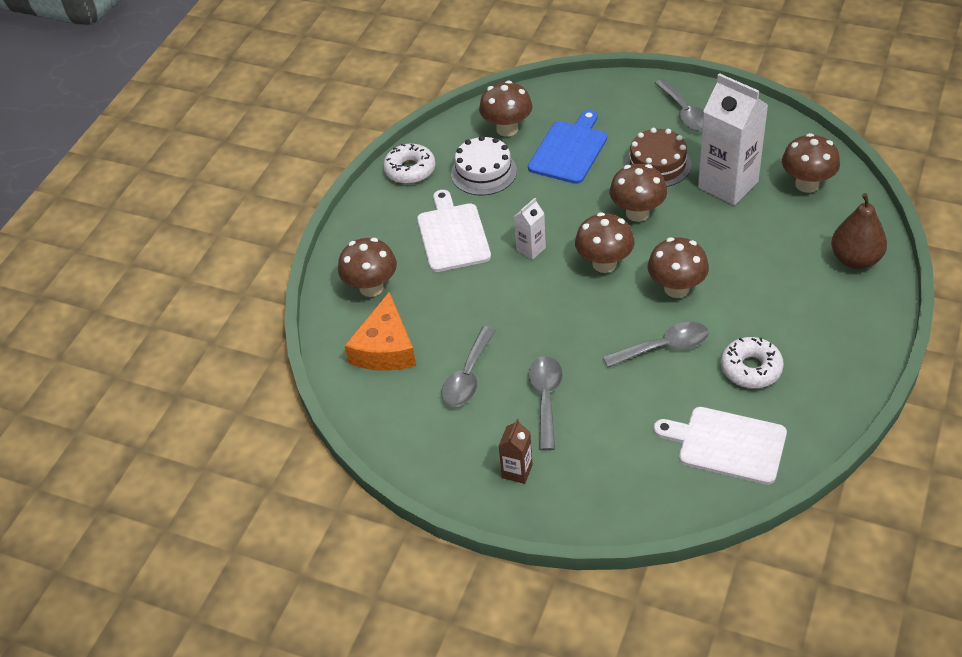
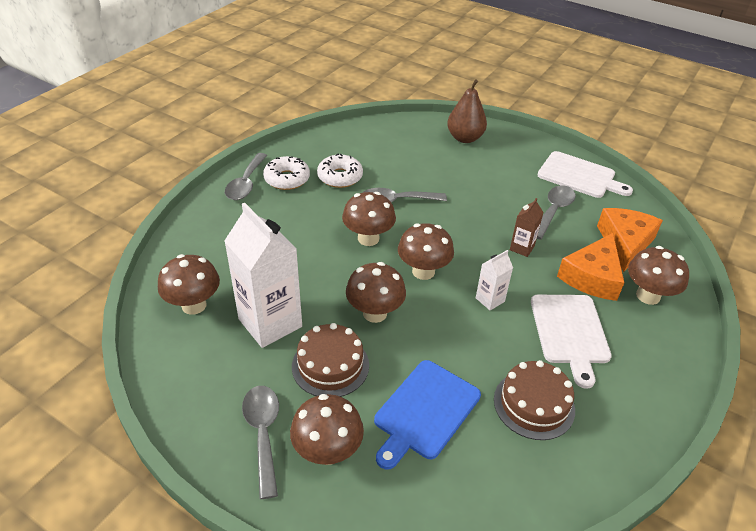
camera: 175 degrees left, 5 degrees down
white donut [383,144,435,184] -> white donut moved to [263,156,310,190]
white cake [451,136,517,196] -> brown cake [494,360,575,440]
brown mushroom [479,81,533,137] -> brown mushroom moved to [290,394,364,465]
brown carton [499,419,533,484] -> brown carton moved to [510,198,544,257]
grey spoon [528,356,563,451] -> grey spoon moved to [225,153,268,200]
white cutting board [654,407,787,485] -> white cutting board moved to [537,151,633,198]
brown pear [831,193,887,269] -> brown pear moved to [447,79,487,143]
none -> orange cheese [557,233,624,301]

